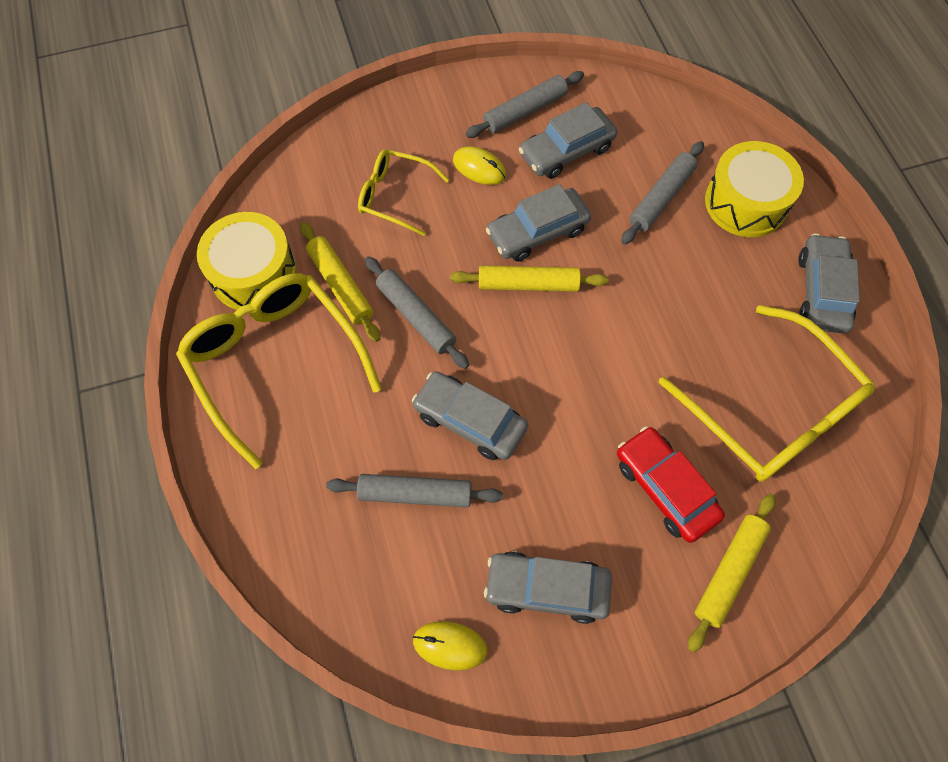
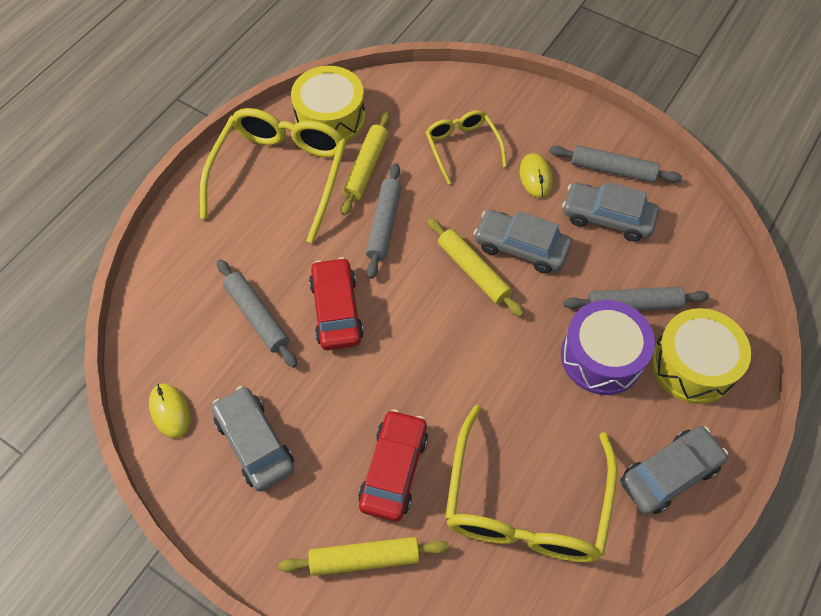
camera: 50 degrees right, 5 degrees down
grey car [412,371,528,460] -> red car [309,257,364,350]
none -> purple drum [561,300,655,395]

